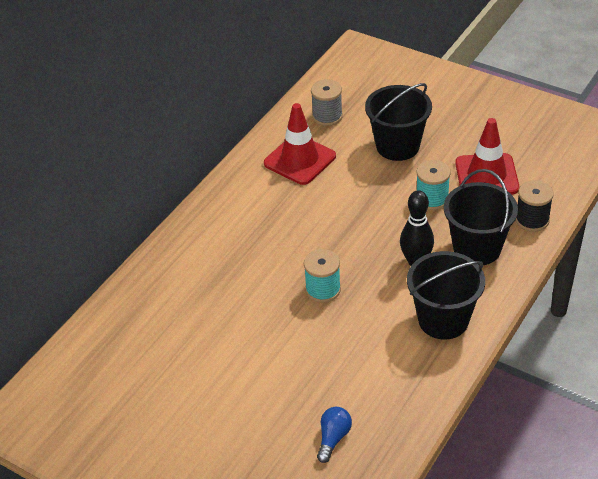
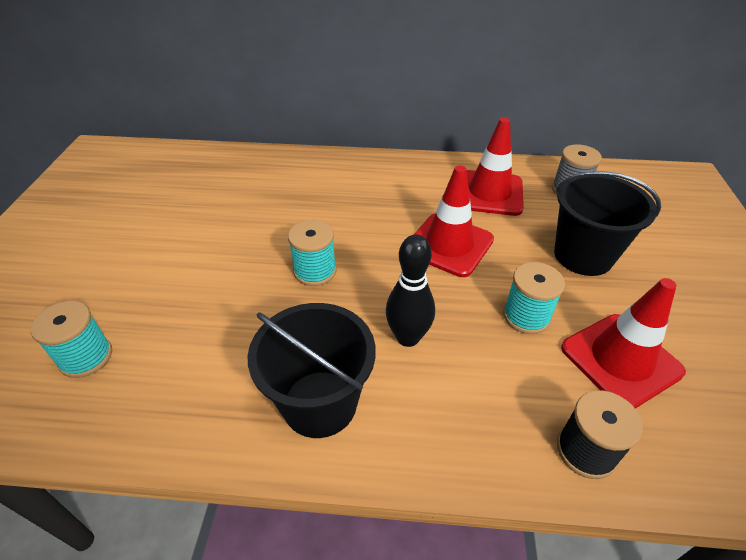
camera: 60 degrees right, 0 degrees up
blue light bulb [317,407,352,463] -> turquoise spool [30,301,112,378]
black bucket [444,169,518,266] -> none
none -> red traffic cone [414,165,494,277]

